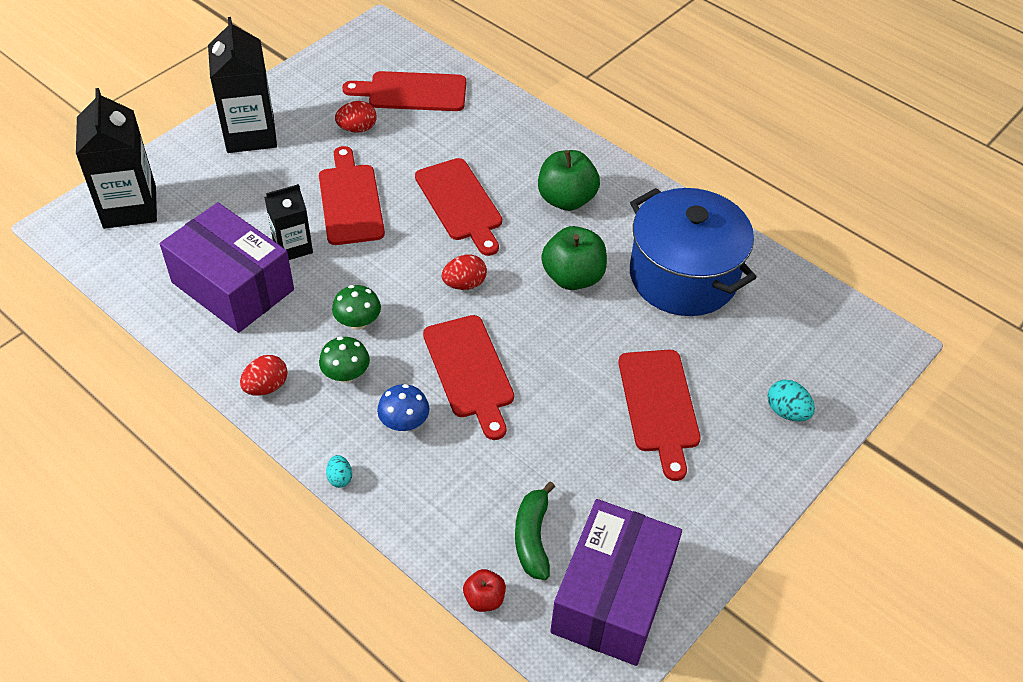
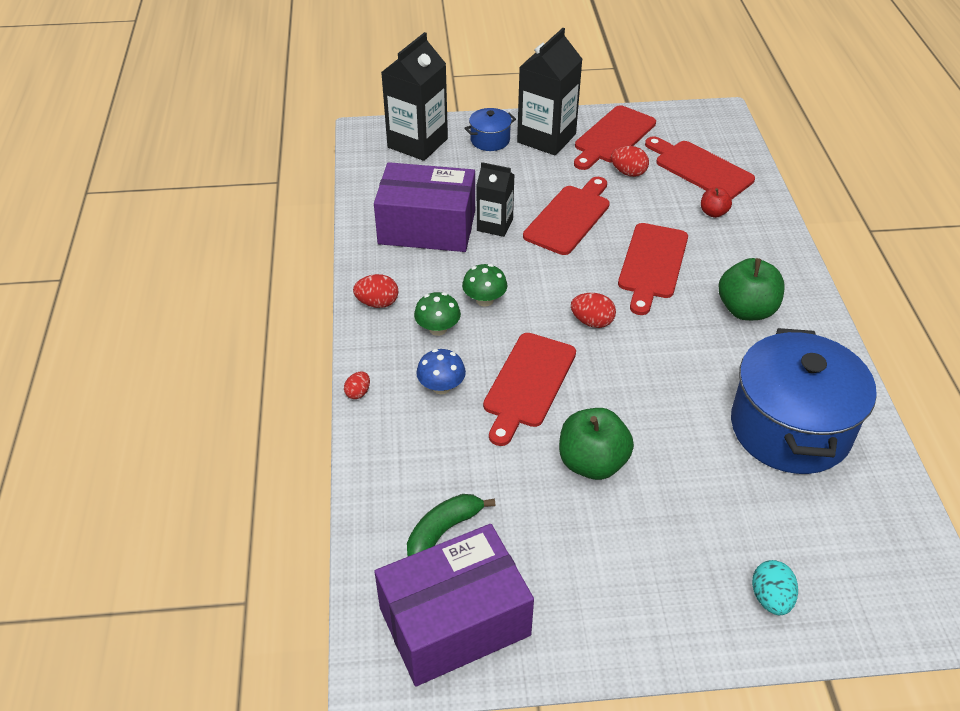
camera: 45 degrees right, 5 degrees down
purple box [160,202,294,333] -> purple box turned 75 degrees counterclockwise [374,162,475,252]
turquoise egg [326,455,352,488] -> red egg [344,372,370,399]
red apple [463,569,506,612] -> red apple moved to [701,188,732,218]
green apple [541,226,607,290] -> green apple moved to [559,408,634,480]
red cutting board [618,350,701,481] -> red cutting board moved to [574,105,656,170]
none -> blue pot [464,108,516,151]

